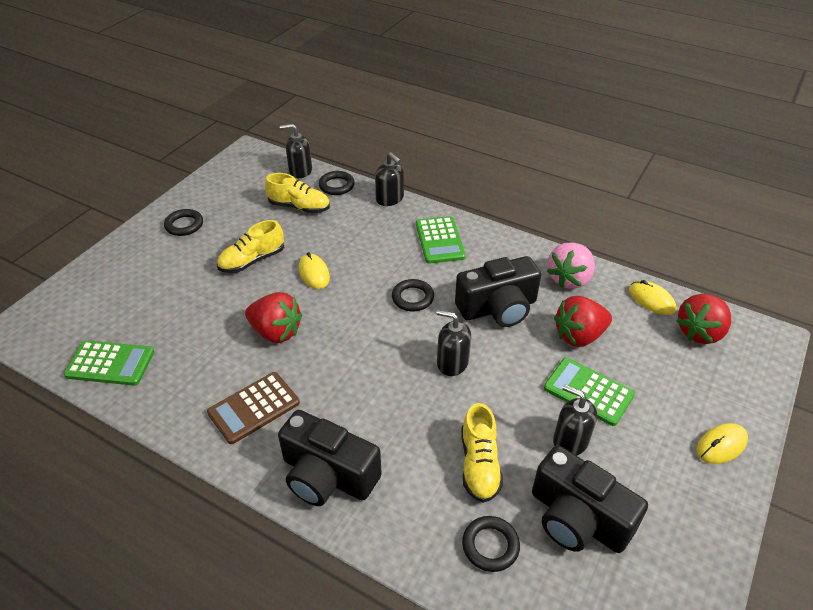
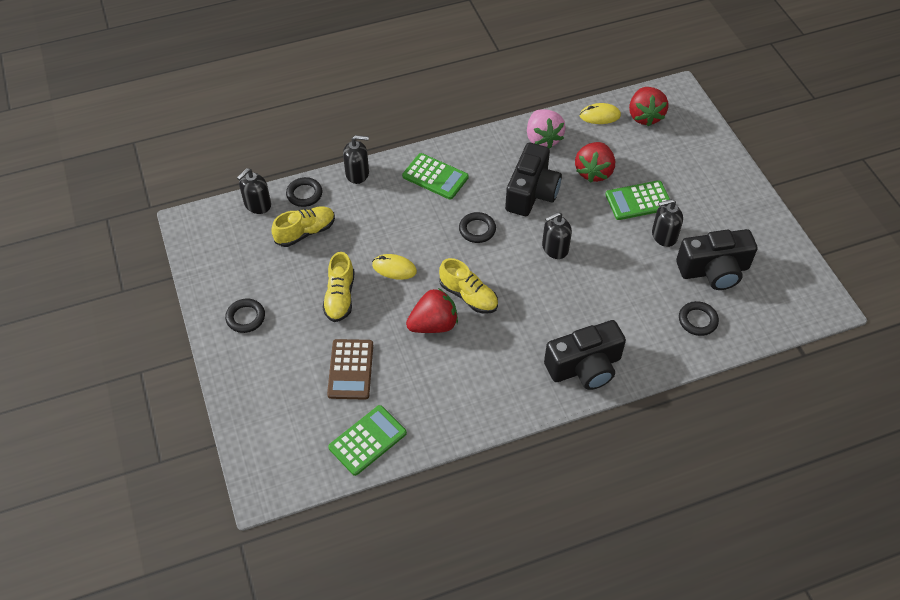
camera: 50 degrees left, 10 degrees up
brown calculator [207,372,300,444] -> brown calculator moved to [327,339,373,400]
yellow shoe [461,403,503,503] -> yellow shoe moved to [439,258,498,314]
yellow mouse [696,423,748,464] -> none

